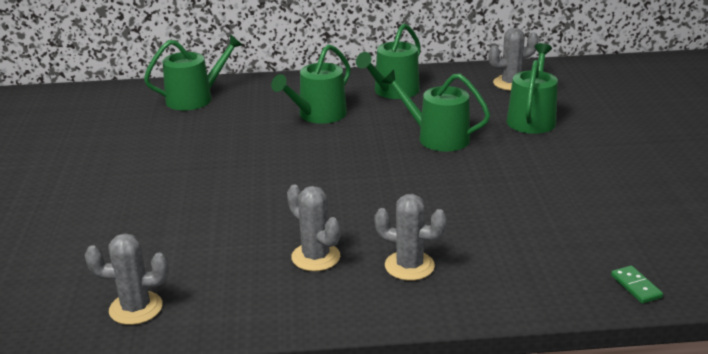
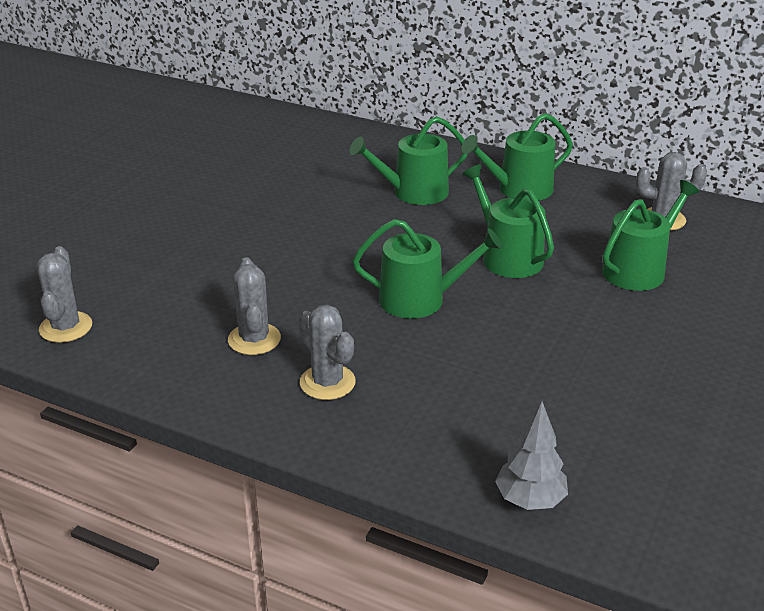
camera: 30 degrees right, 5 degrees up
grey cactus [85,233,169,325] -> grey cactus turned 60 degrees clockwise [37,246,92,343]
green watering can [144,34,242,110] -> green watering can moved to [353,219,502,319]
green domino [611,265,663,304] -> grey tree [495,402,568,510]

